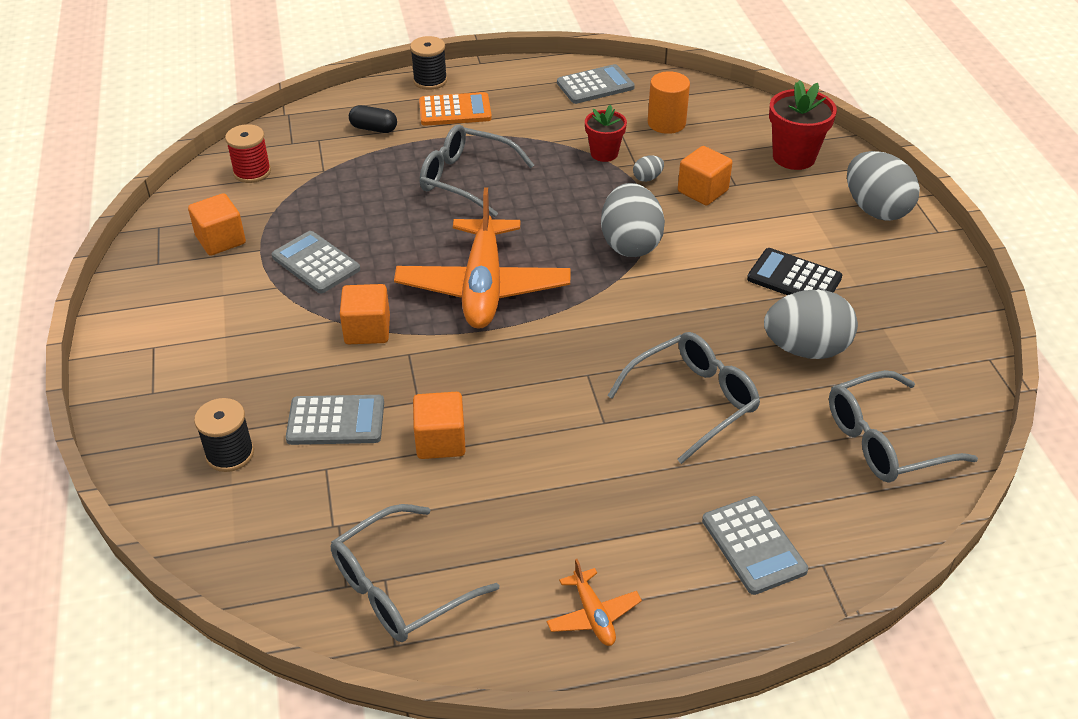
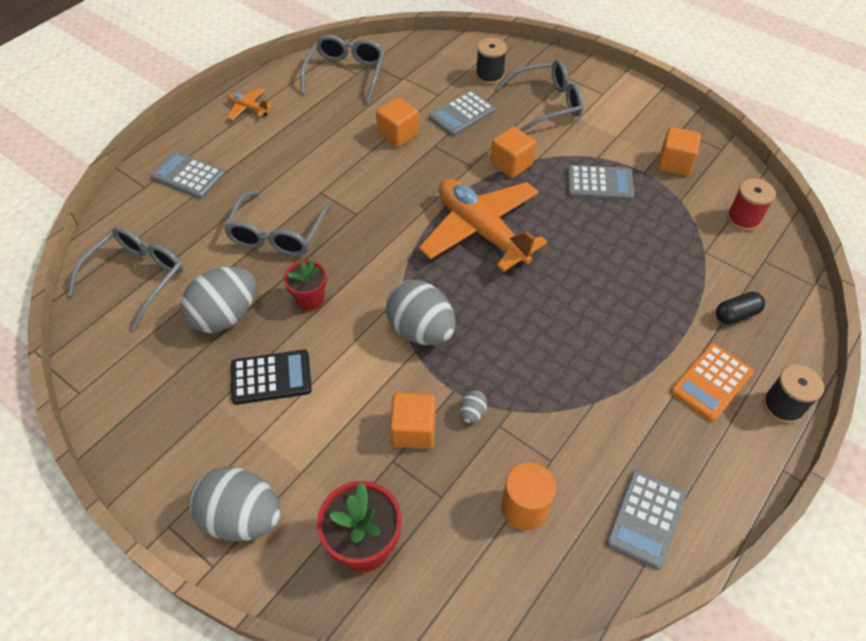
camera: 140 degrees right, 10 degrees up
grey glasses [420,124,534,217] -> grey glasses moved to [495,60,583,132]
red flower pot [585,105,627,162] -> red flower pot moved to [284,260,327,311]

